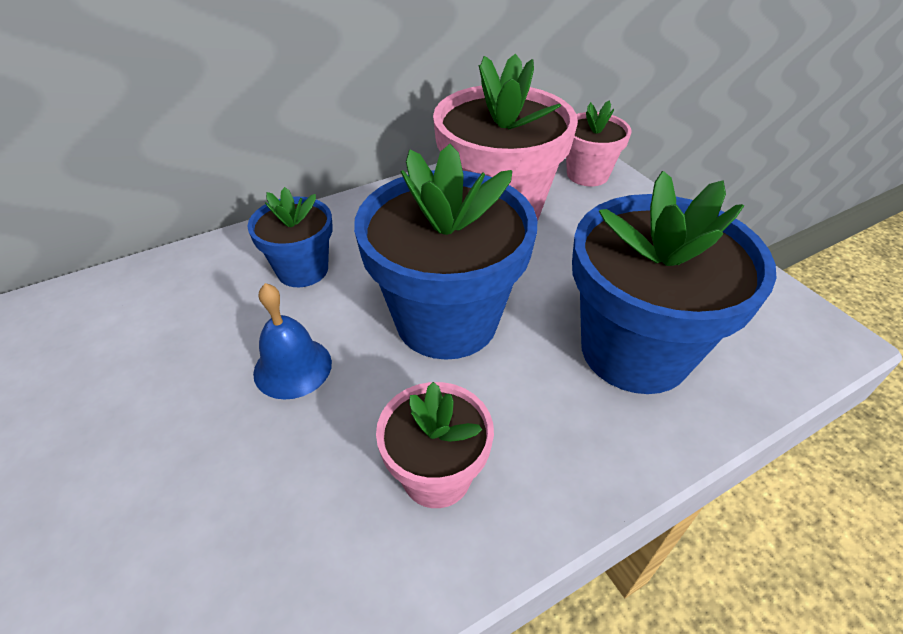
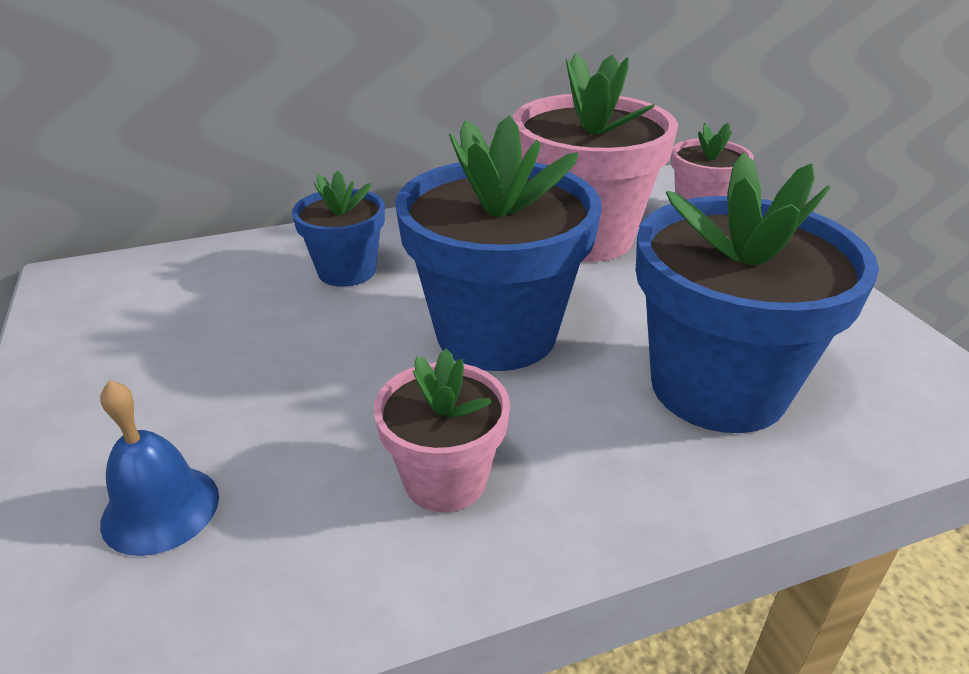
camera: 10 degrees right, 10 degrees down
blue bell [253,283,332,400] -> blue bell moved to [100,380,219,556]

